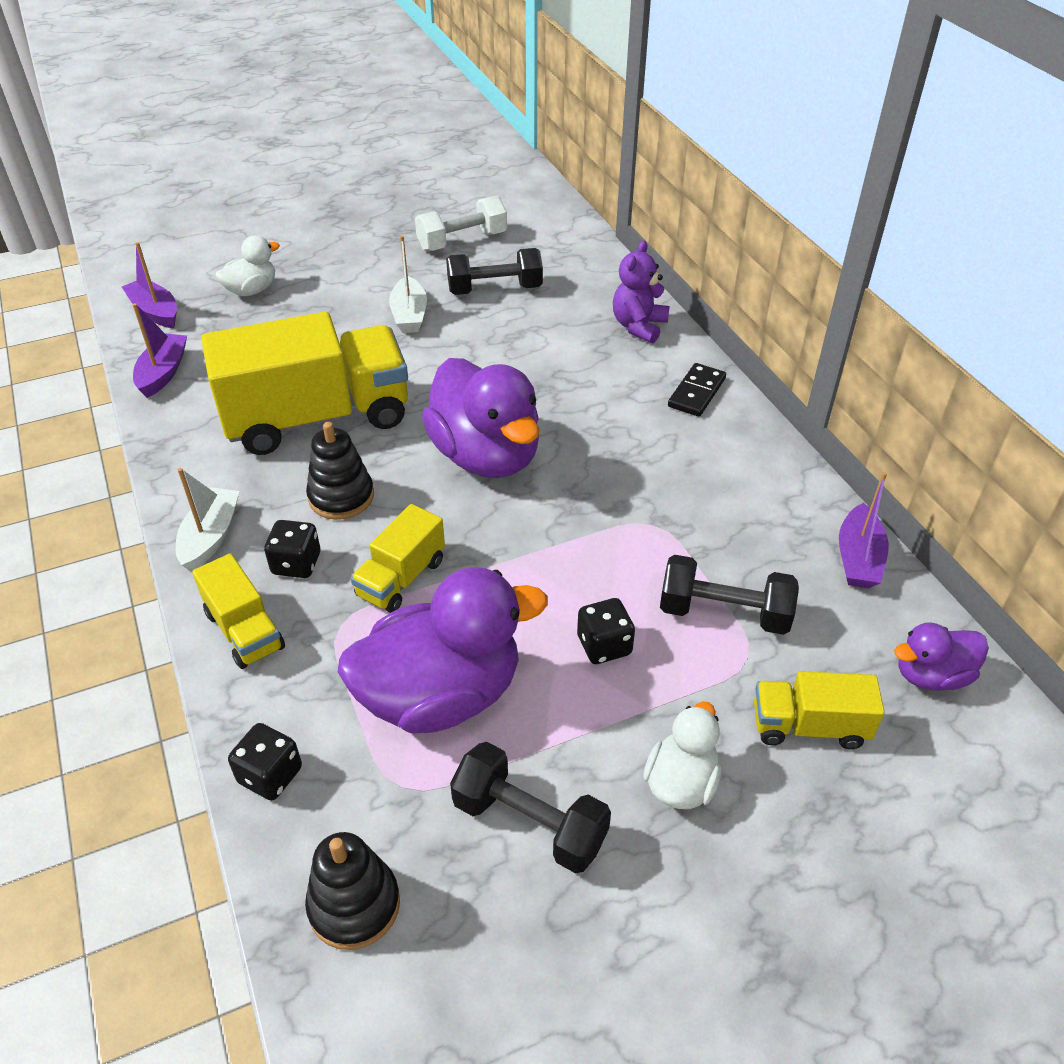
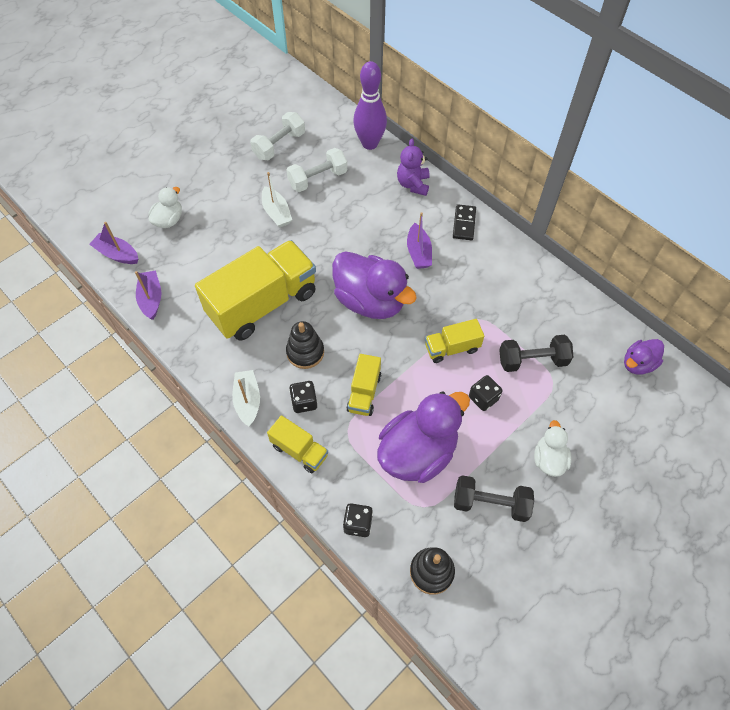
camera: 20 degrees left, 15 degrees up
black dumbbell [446,248,543,295] -> white dumbbell [286,148,347,192]
yellow truck [754,671,885,749] -> yellow truck moved to [425,319,484,363]
purple boat [839,472,889,589] -> purple boat moved to [407,212,432,269]
none -> purple bowling pin [353,61,387,150]

